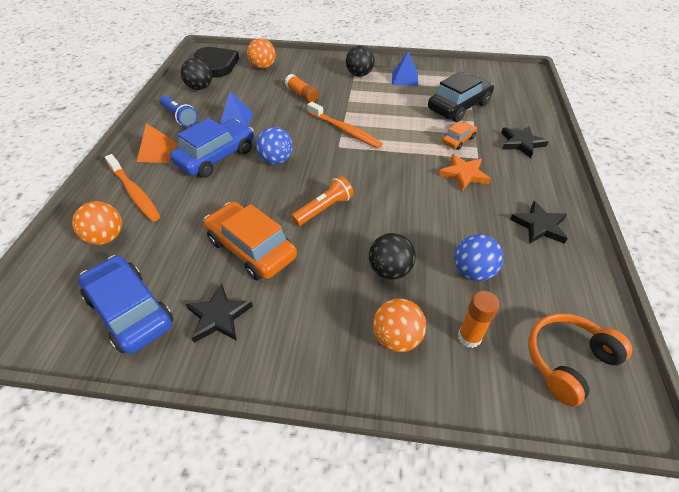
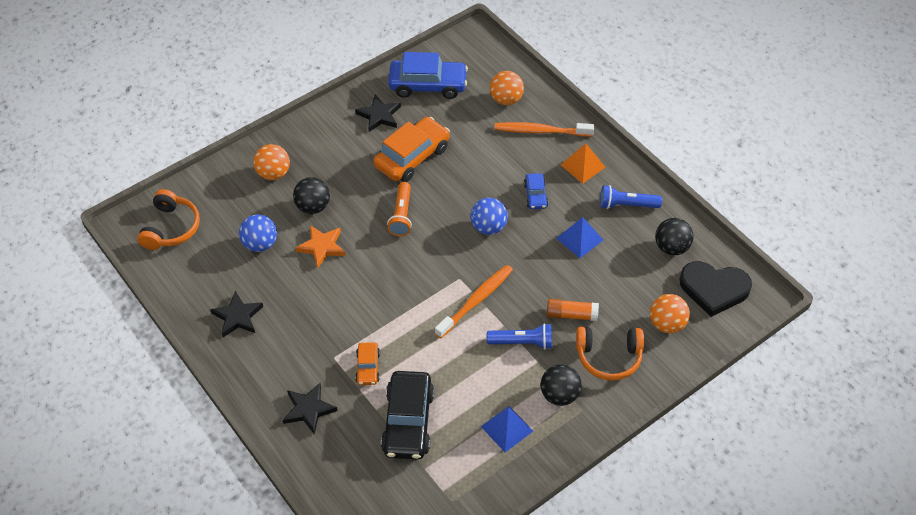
camera: 135 degrees right, 5 degrees up
blue car [170,118,254,178] -> blue car [524,173,548,209], size x0.51
orange car [204,202,297,280] -> orange car turned 45 degrees counterclockwise [373,117,450,182]
orange toothbrush [307,102,383,148] -> orange toothbrush turned 135 degrees clockwise [435,265,513,338]
orange star [438,154,491,191] -> orange star moved to [295,225,345,268]
orange glue stick [458,291,500,348] -> none
none -> blue flashlight [487,323,552,349]
none -> orange headphones [576,326,644,381]

